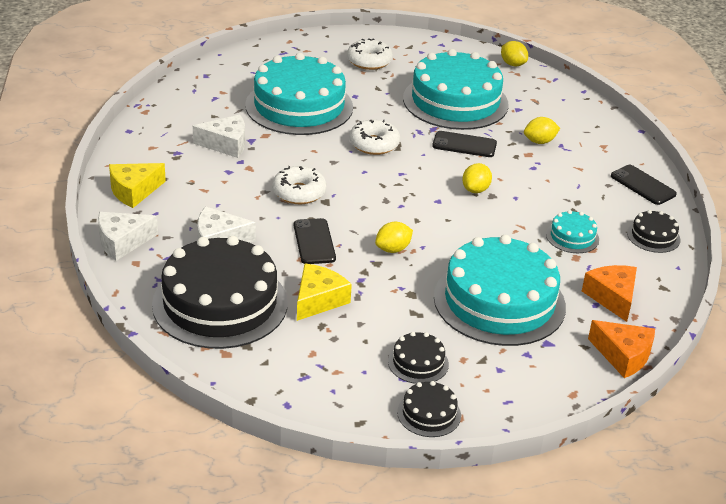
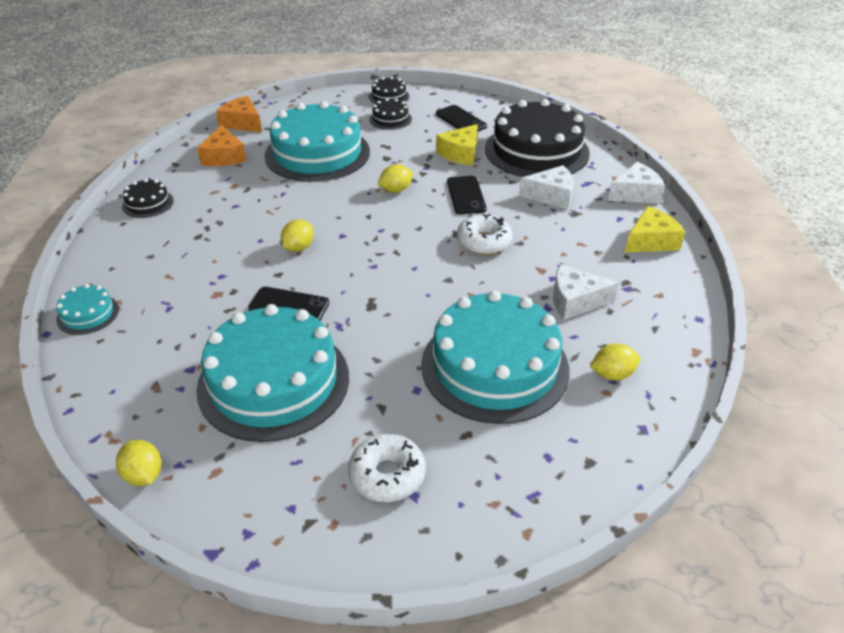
camera: 175 degrees left, 5 degrees up
white donut [349,120,400,155] -> none
yellow lemon [524,117,560,144] -> yellow lemon moved to [590,343,640,381]
turquoise cake [546,210,599,253] -> turquoise cake moved to [56,284,119,335]
black phone [611,165,677,205] -> black phone moved to [436,105,487,132]

